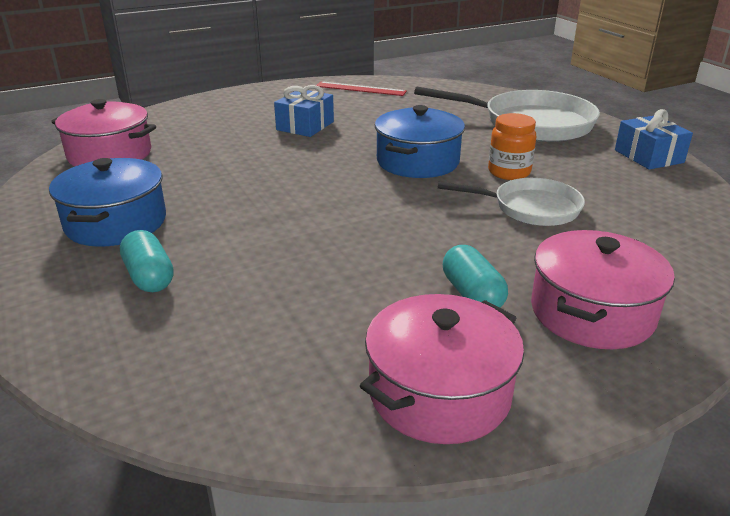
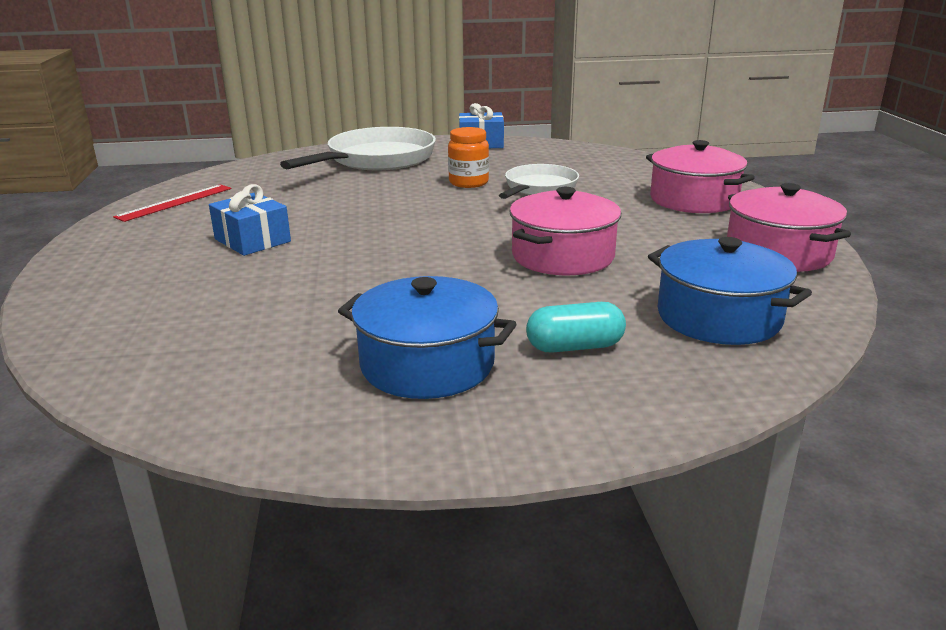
camera: 70 degrees left, 5 degrees down
pink pot [51,99,156,167] -> pink pot moved to [509,187,621,275]
blue pot [375,105,465,178] -> blue pot moved to [648,237,812,345]
turquoise capsule [443,245,508,308] -> none

